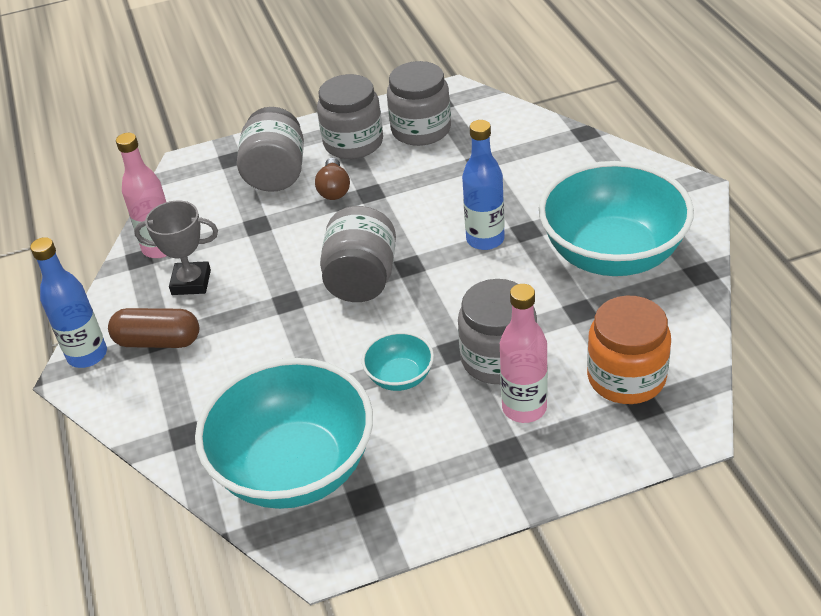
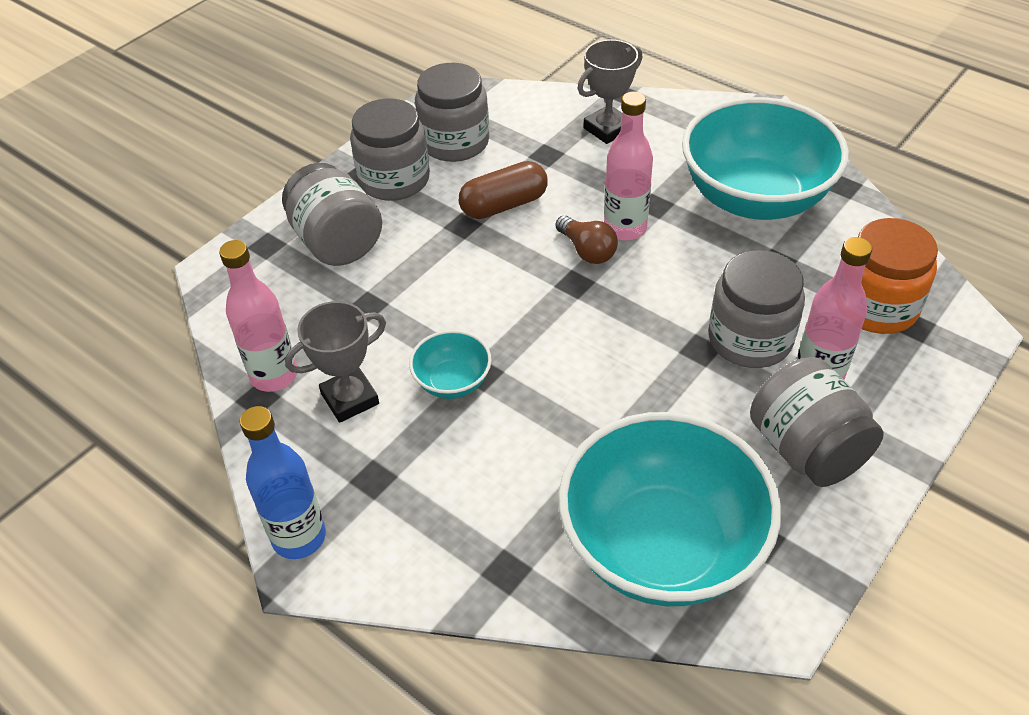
camera: 35 degrees left, 5 degrees up
brown capsule [108,308,199,348] -> brown capsule moved to [459,161,548,219]
brown light bulb [315,158,350,200] -> brown light bulb moved to [556,215,618,264]
grey jar [320,206,396,302] -> grey jar moved to [750,357,884,487]
turquoise bowl [362,331,434,391] -> turquoise bowl moved to [409,330,492,399]
blue bottle [462,120,505,250] -> pink bottle [604,92,653,241]
none -> grey trophy [578,39,643,144]

